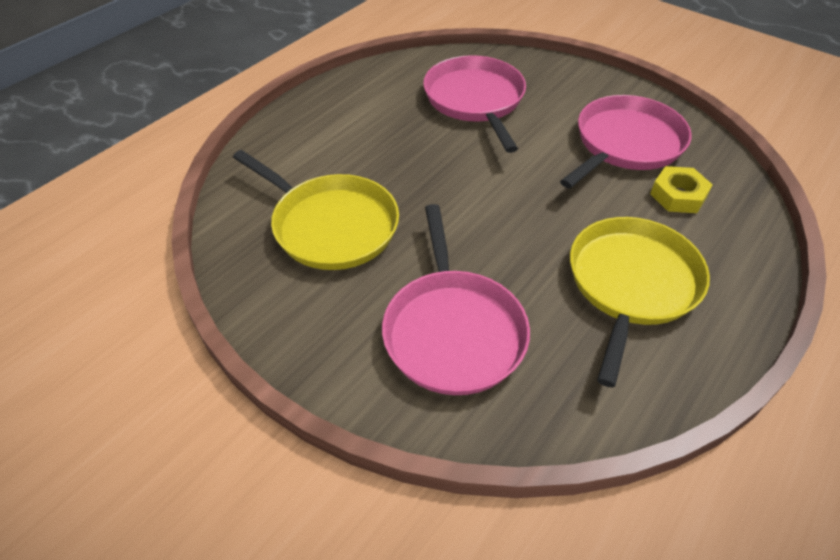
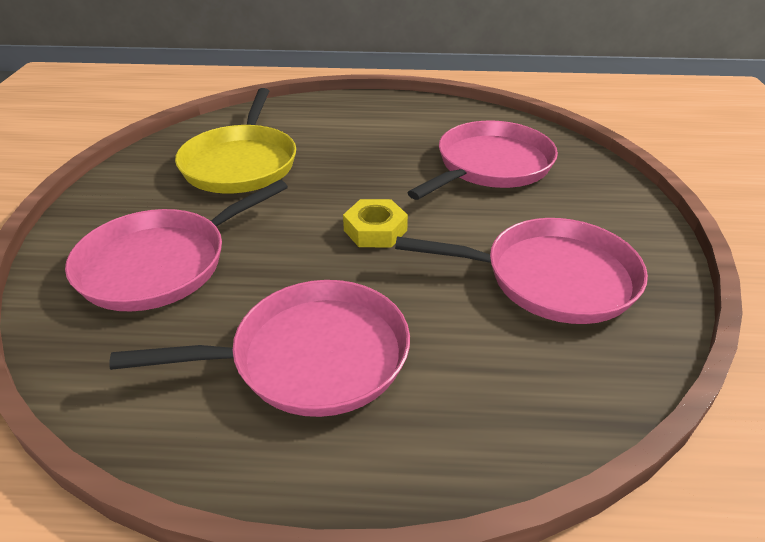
camera: 55 degrees right, 10 degrees down
yellow pan [570,217,710,388] -> pink pan [109,280,410,417]
yellow nut [650,166,713,213] -> yellow nut moved to [343,199,408,247]

